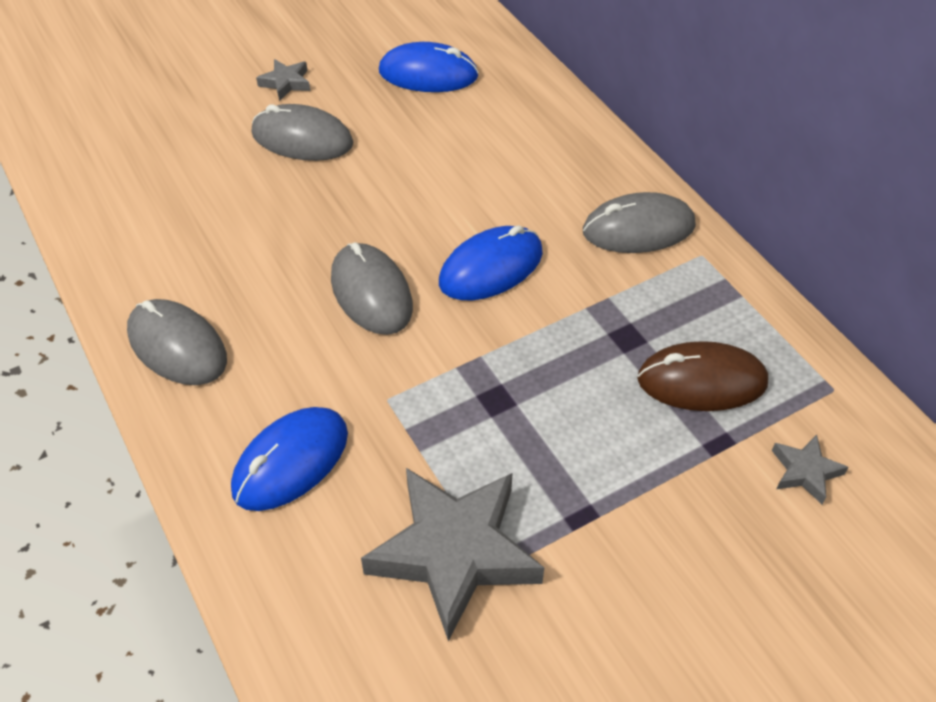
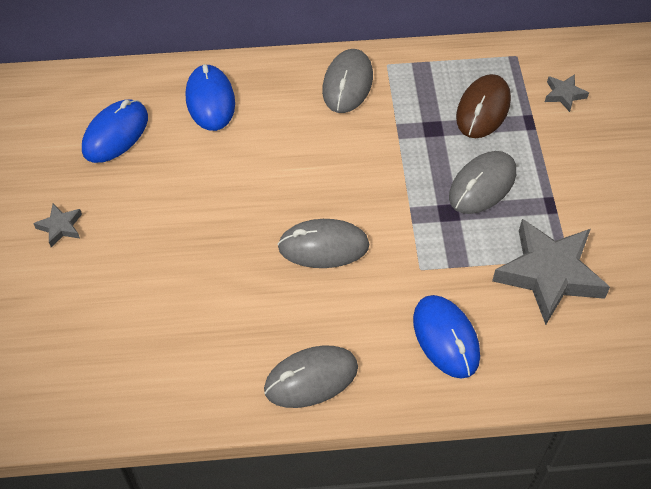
camera: 65 degrees left, 5 degrees up
grey mouse [251,104,353,161] -> grey mouse moved to [449,151,516,214]
blue mouse [439,225,543,300] -> blue mouse moved to [185,64,235,131]

